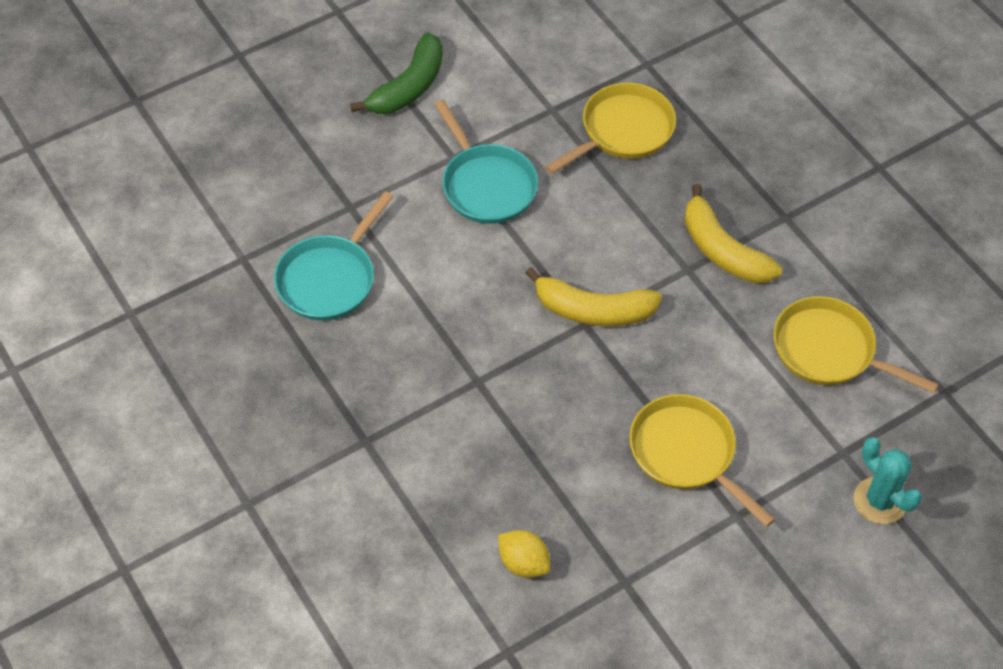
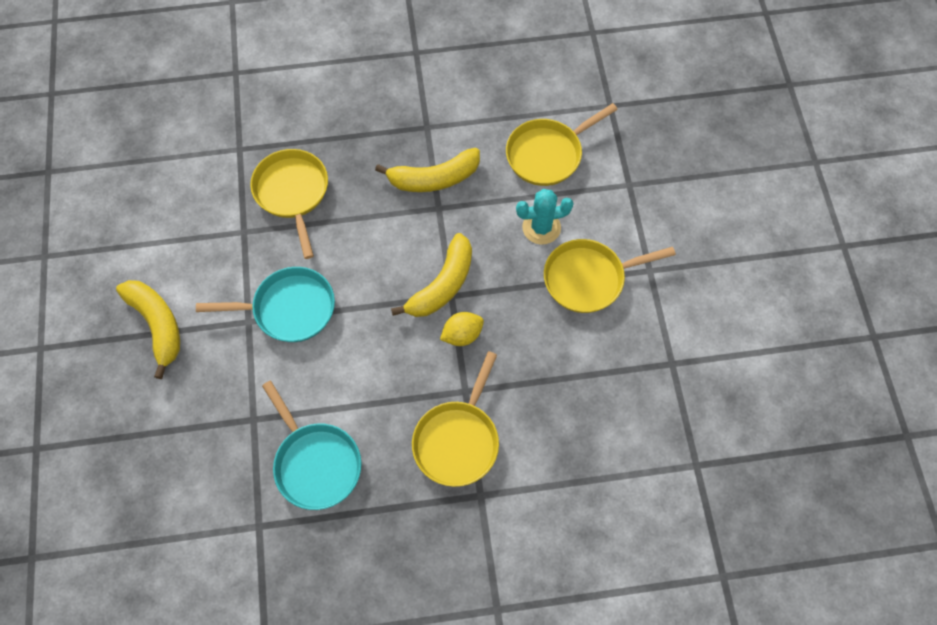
camera: 65 degrees left, 10 degrees up
green banana [350,32,443,114] -> yellow banana [116,280,180,379]
yellow lemon [498,530,550,578] -> yellow lemon moved to [440,312,484,346]
turquoise cactus [854,438,922,524] -> turquoise cactus moved to [516,189,574,245]
none -> yellow pan [412,351,499,487]

